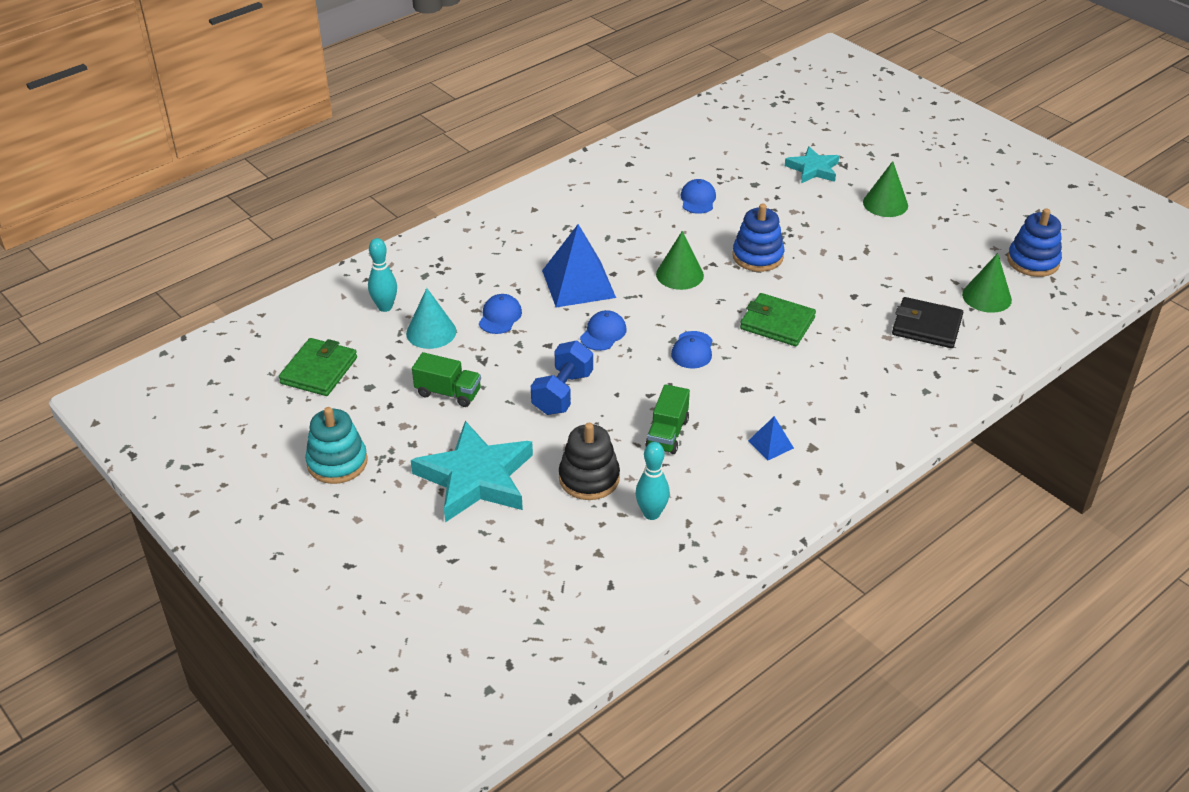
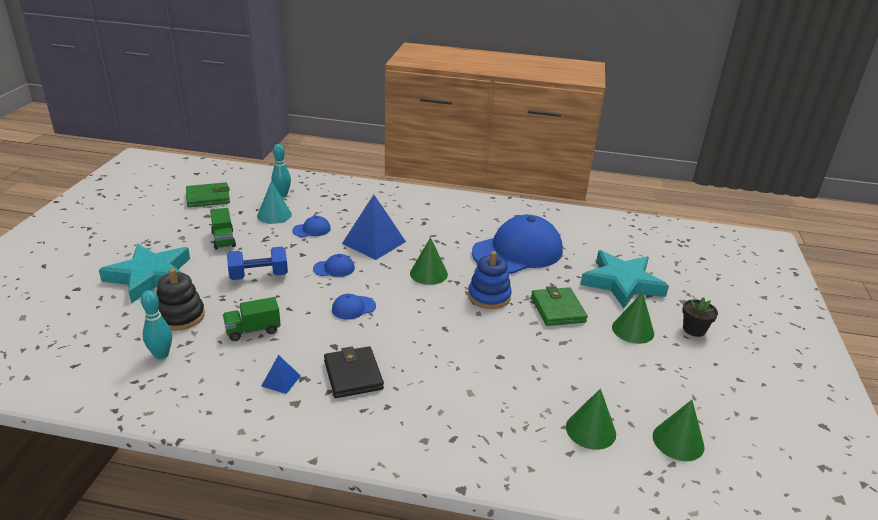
camera: 50 degrees right, 10 degrees down
turquoise stacking toy [305,407,368,484] -> none
blue cap [680,179,716,214] -> blue cap [472,215,563,274], size x2.49
green wallet [740,293,816,346] -> green wallet moved to [531,286,588,326]
turquoise star [785,146,839,183] -> turquoise star [580,250,669,308], size x1.74
black wallet [892,297,963,348] -> black wallet moved to [324,346,384,398]
blue stacking toy [1007,208,1062,277] -> green cone [653,400,705,461]
none -> black flower pot [682,297,718,337]

